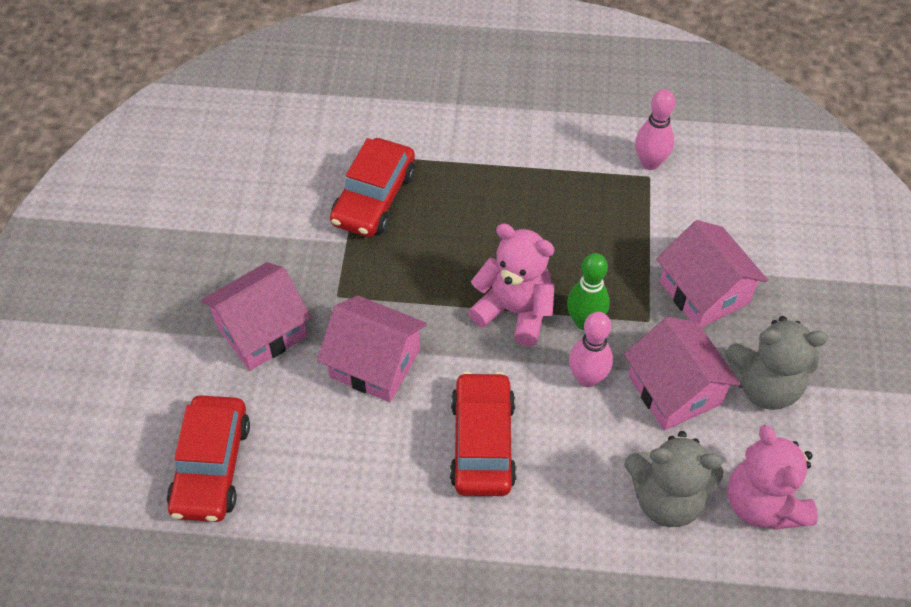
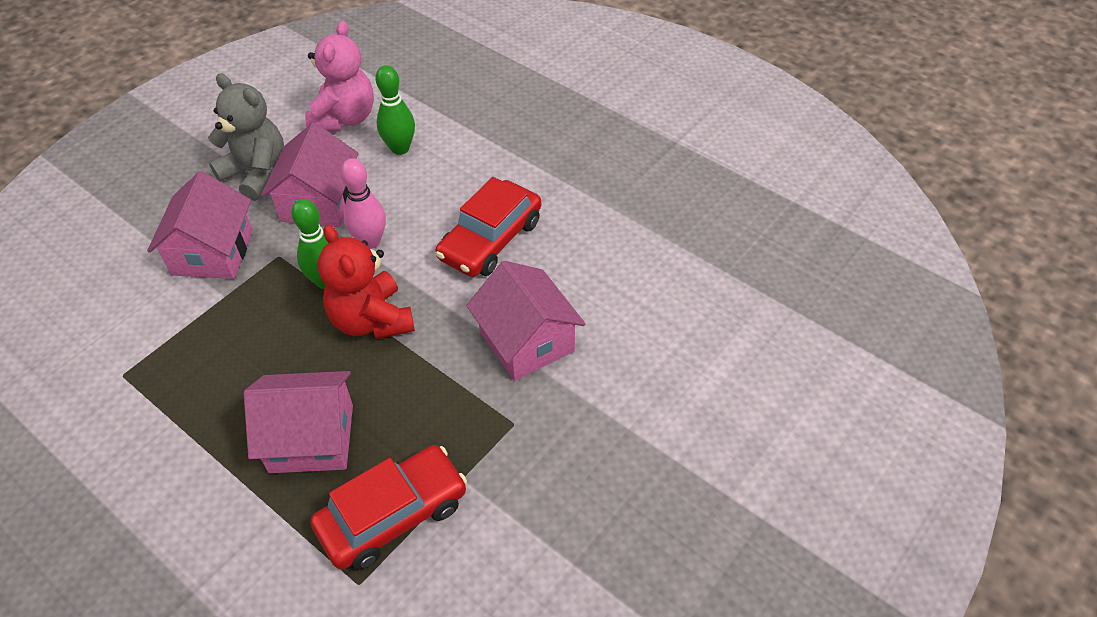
camera: 145 degrees left, 5 degrees down
red car [167,395,250,522] -> none
pink house [201,262,311,371] -> pink house moved to [244,371,353,473]
pink teddy bear [468,223,555,346] -> red teddy bear [318,224,415,339]
grey teddy bear [624,431,724,527] -> green bowling pin [375,65,415,155]
pink bowling pin [635,89,675,170] -> none

